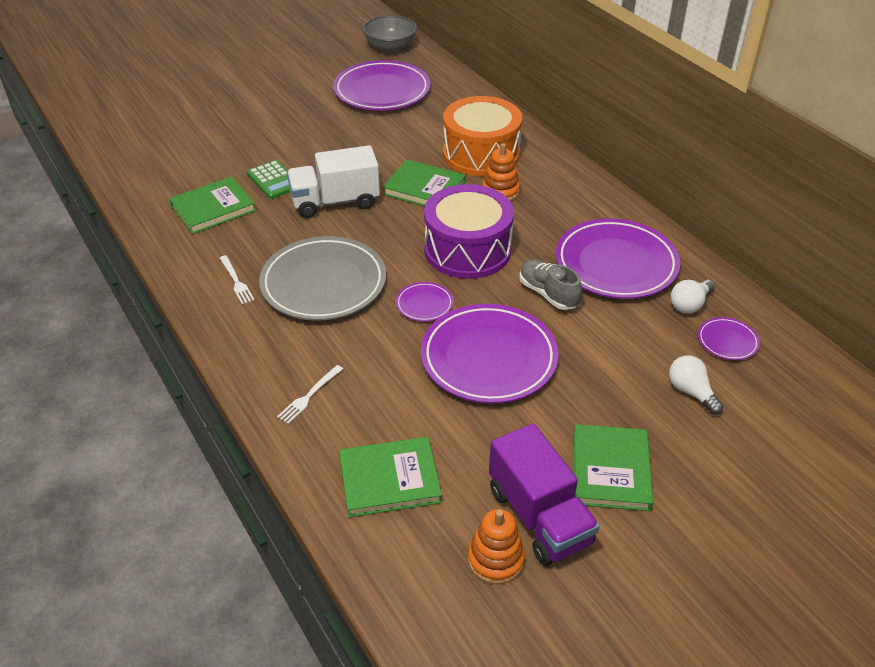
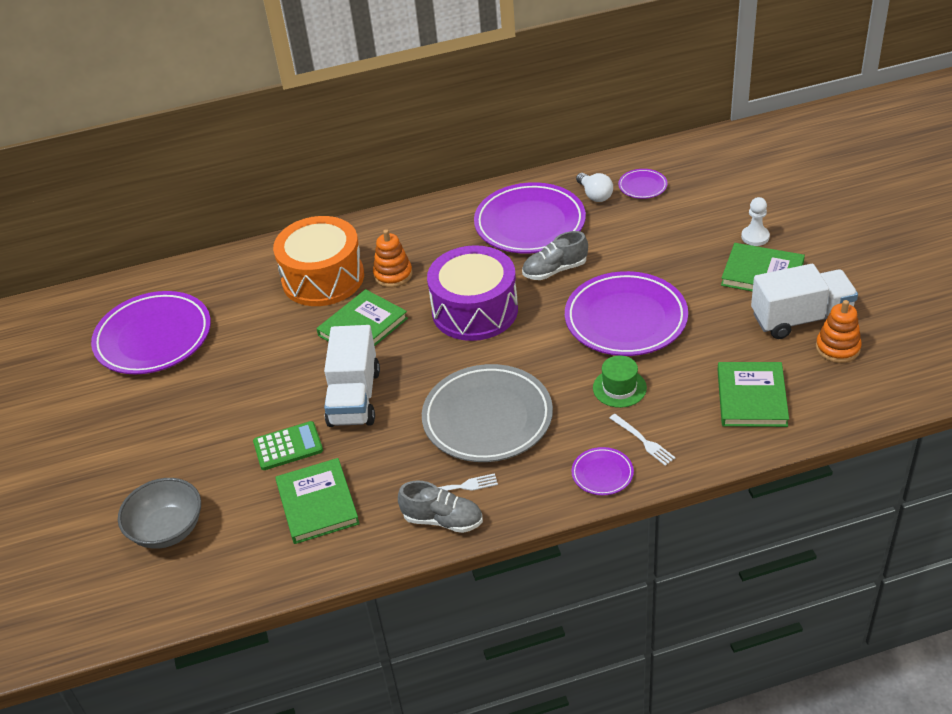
camera: 70 degrees left, 0 degrees up
grey bowl [363,15,417,53] -> grey bowl moved to [118,478,201,549]
purple plate [396,282,453,322] -> purple plate moved to [572,447,634,495]
purple truck [489,423,600,565] -> white truck [751,264,858,339]
white light bulb [669,356,724,415] -> none
none -> grey shoe [398,481,483,533]
none -> green hat [593,356,647,408]
none -> white pawn [741,197,770,246]

